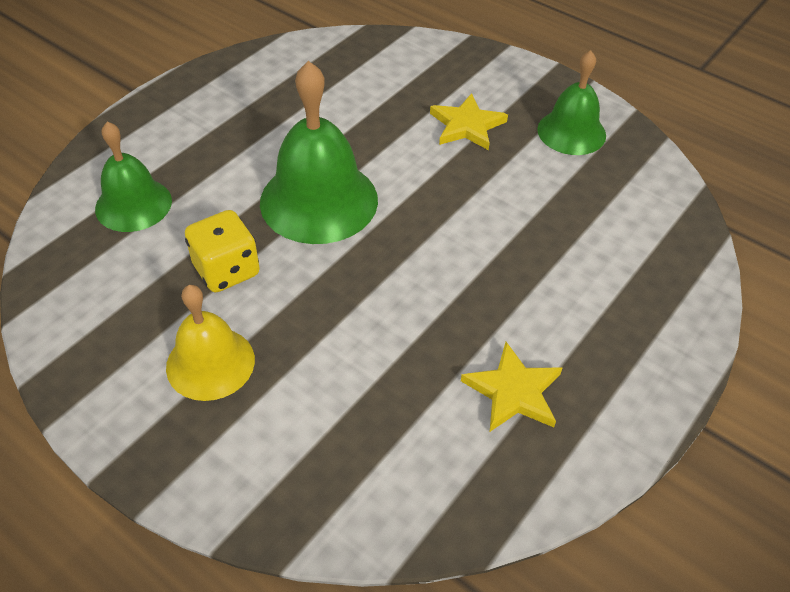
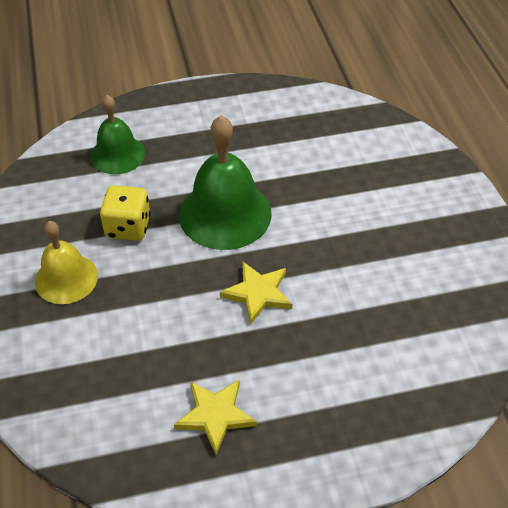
camera: 40 degrees right, 0 degrees up
yellow star [430,93,508,150] -> yellow star moved to [220,262,292,325]
green bell [537,50,606,155] -> none

